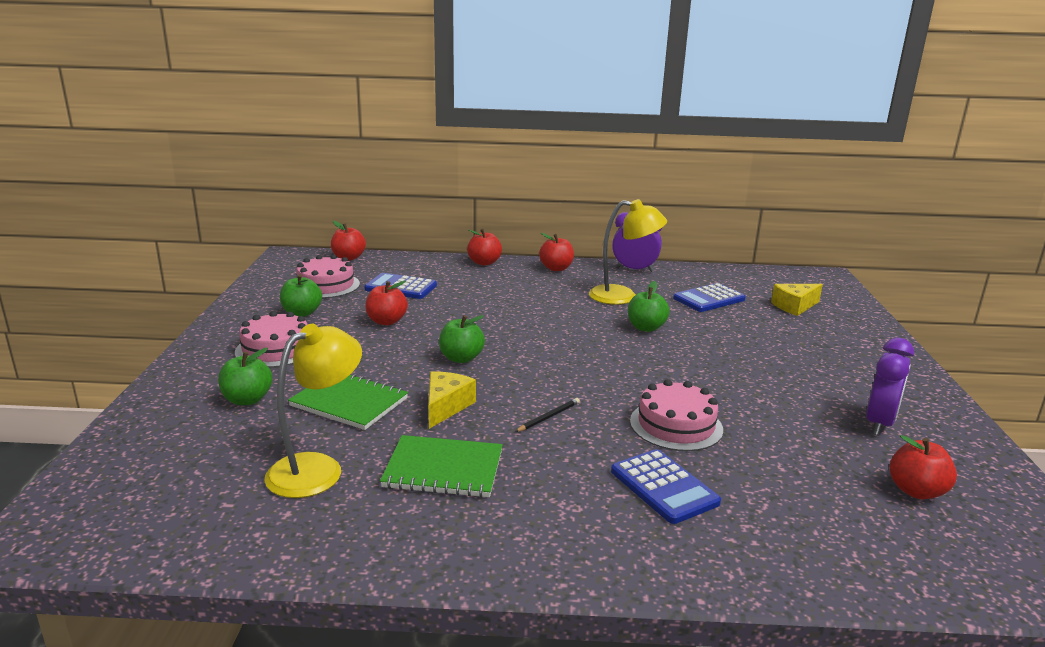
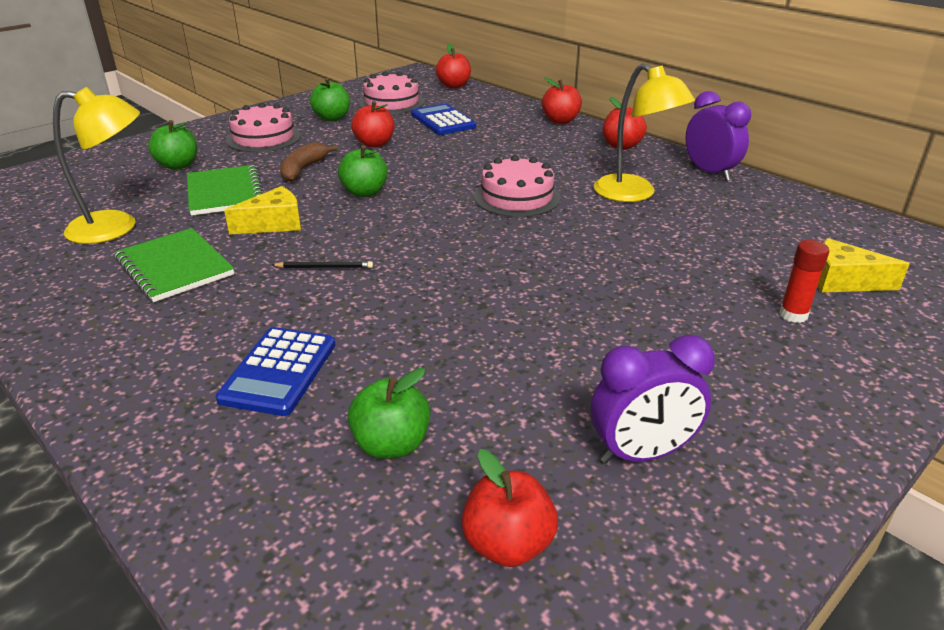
camera: 45 degrees right, 10 degrees up
green apple [628,281,670,332] -> green apple moved to [348,368,430,459]
pink cake [630,379,723,451] -> pink cake moved to [474,155,560,217]
blue calculator [673,283,746,312] -> none
none -> brown banana [280,142,338,182]
none -> red glue stick [779,240,830,323]

